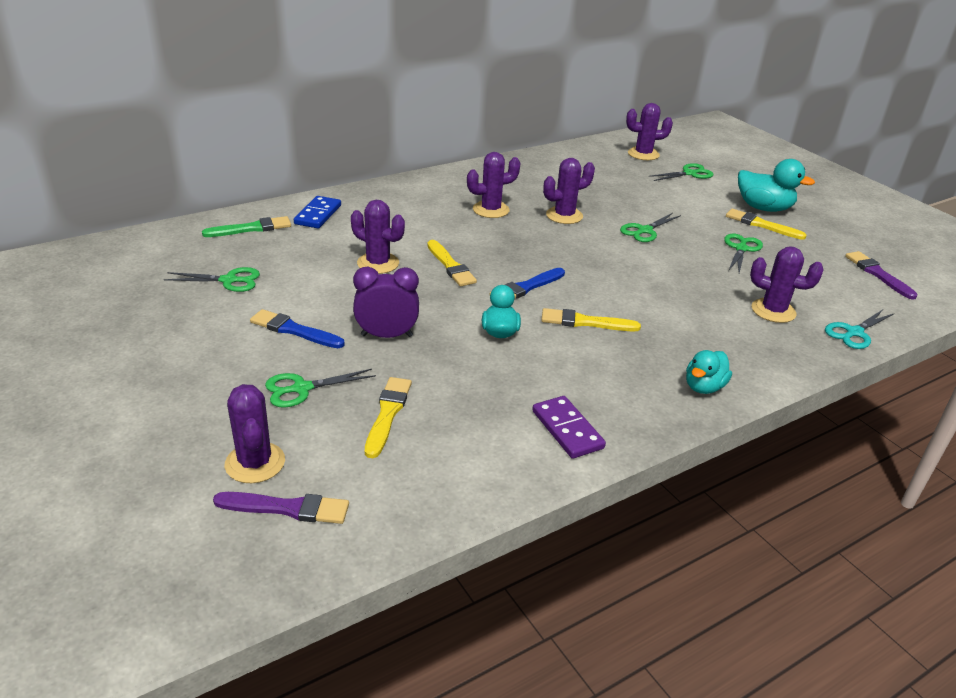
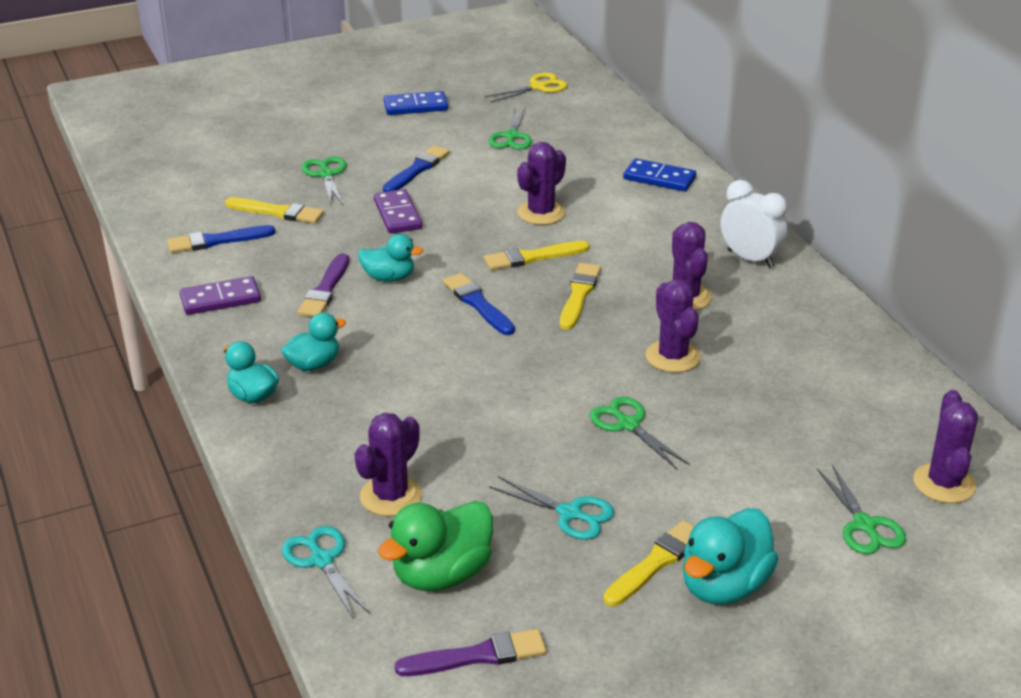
camera: 100 degrees right, 0 degrees up
green brush [202,216,291,237] -> none
purple brush [213,492,349,524] -> purple brush moved to [298,253,349,317]
purple cactus [225,384,285,483] -> none
purple clock [353,266,419,338] -> purple domino [374,189,422,234]
yellow brush [541,308,641,331] -> yellow brush moved to [560,263,601,330]
green scissors [724,233,763,273] -> turquoise scissors [489,476,614,540]
none -> blue brush [167,225,275,253]
none -> turquoise duck [281,312,346,371]
none -> green duck [378,501,493,591]
none -> blue domino [384,91,448,115]
none -> yellow scissors [485,73,567,103]
none -> white clock [721,180,787,268]

